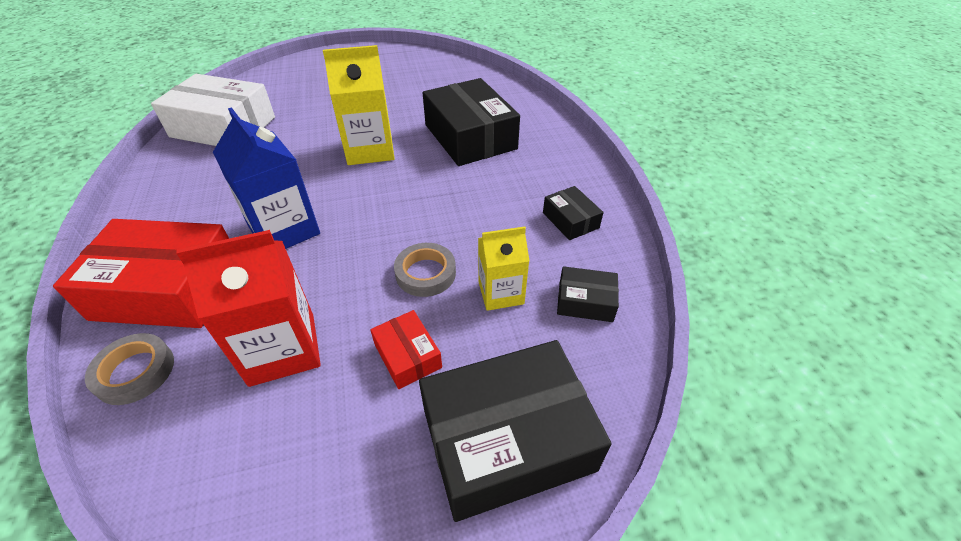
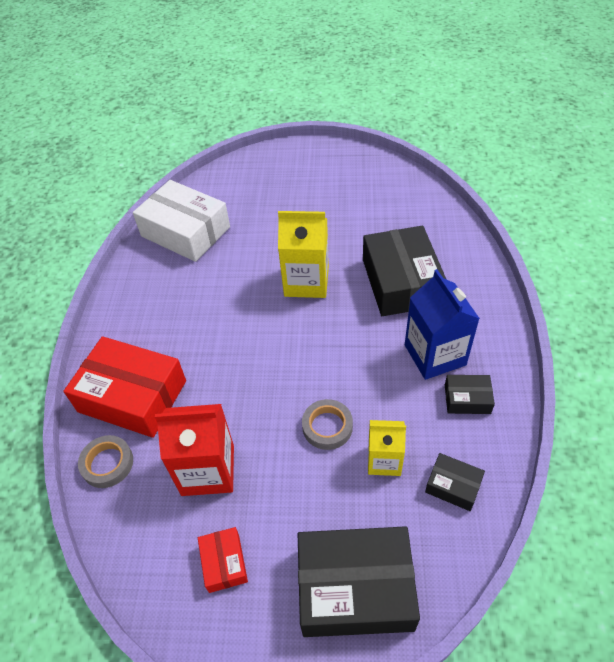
camera: 20 degrees right, 5 degrees up
blue carton [213,107,320,249] -> blue carton moved to [405,269,480,380]
red box [370,310,442,389] -> red box moved to [198,527,248,593]
black box [543,186,604,240] -> black box turned 75 degrees counterclockwise [445,375,495,414]

